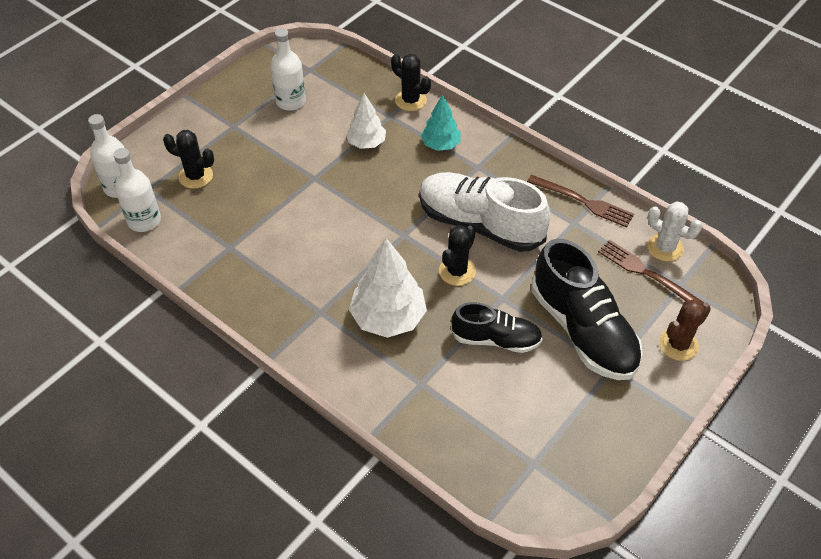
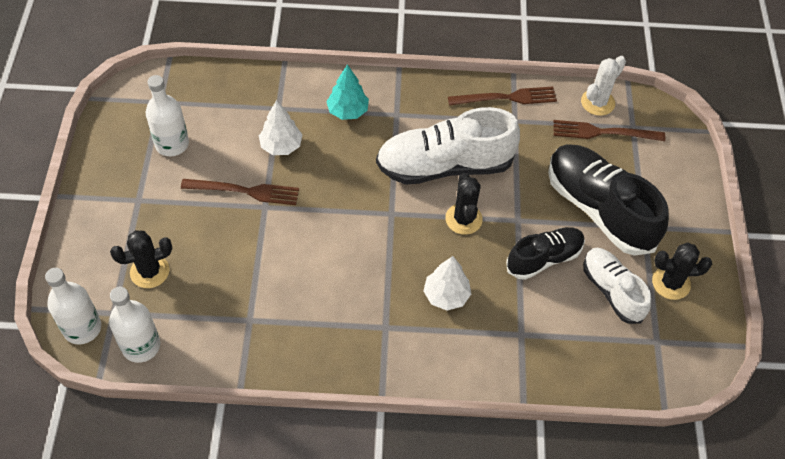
camera: 40 degrees left, 5 degrees up
white tree [349,238,427,338] -> white tree [423,256,471,310], size x0.61
black cactus [391,54,431,111] -> black cactus moved to [652,242,712,300]
black shoe [532,239,643,380] -> black shoe turned 150 degrees counterclockwise [548,144,669,256]
white cactus [647,201,702,262] -> white cactus turned 45 degrees counterclockwise [581,56,626,116]
brown cactus [659,299,711,361] -> none
none -> brown fork [181,179,299,205]
none -> white shoe [583,248,651,324]

